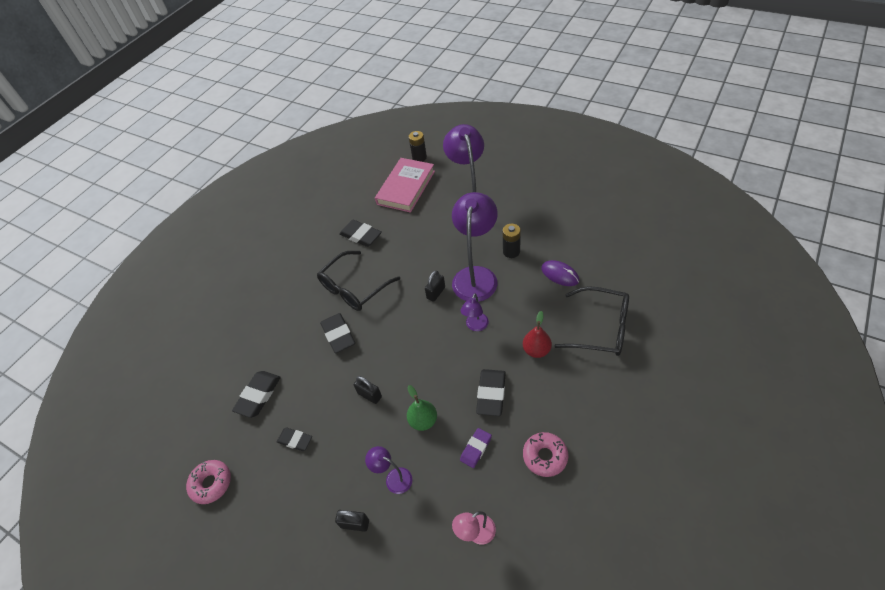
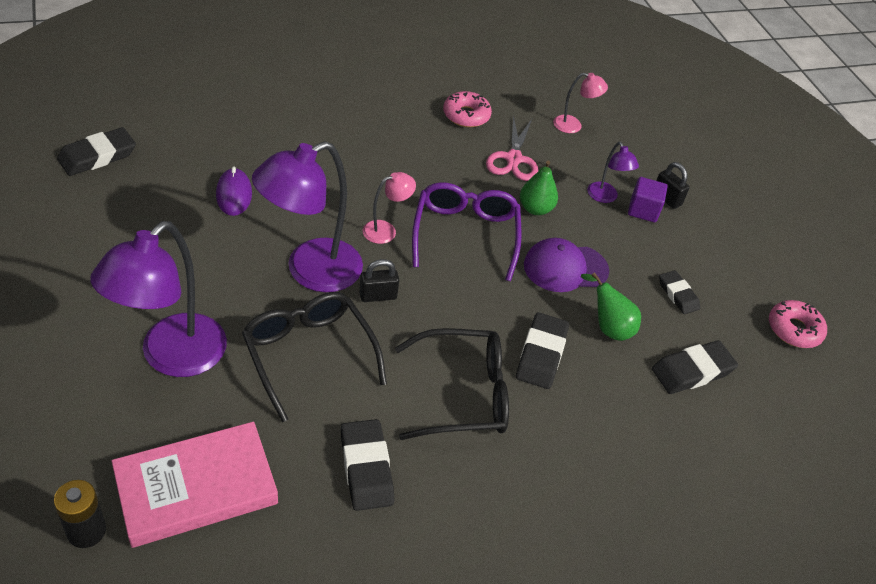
camera: 150 degrees left, 5 degrees down
black padlock [354,376,382,404] -> purple cap [524,238,609,292]
purple eraser [460,428,492,468] -> pink scissors [486,115,538,181]
purple lamp [461,293,489,331] -> pink lamp [363,172,416,244]
black eraser [476,369,506,416] -> black eraser moved to [57,127,136,176]
black battery [503,224,521,258] -> none
red pear [523,311,552,358] -> none
black glasses [555,286,629,356] -> black glasses moved to [242,292,387,422]
none -> purple glasses [412,182,522,281]
none -> green pear [581,272,641,341]
none -> purple cube [628,177,668,223]

